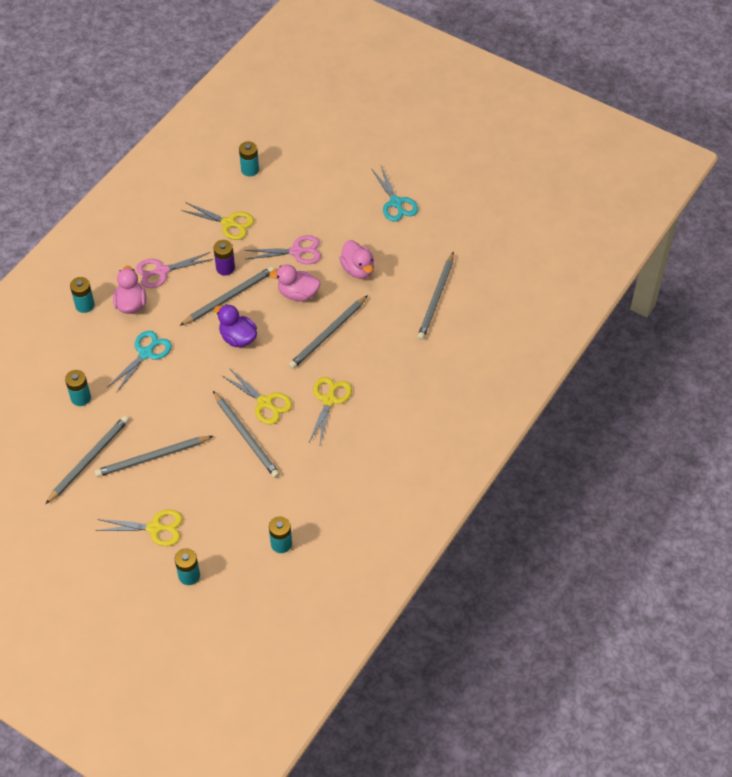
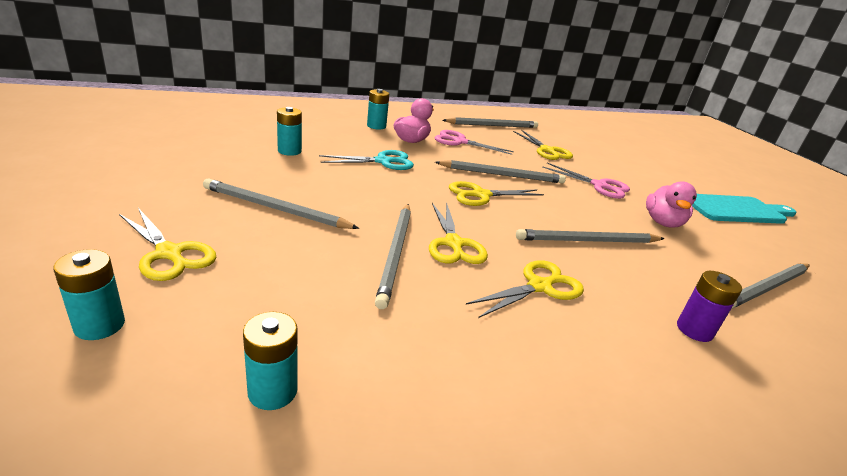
camera: 35 degrees right, 25 degrees down
grey pencil [45,416,129,504] -> grey pencil moved to [443,117,538,128]
purple battery [213,240,235,276] -> purple battery moved to [677,271,742,342]
purple duck [214,304,257,347] -> yellow scissors [449,181,544,206]
turquoise battery [239,141,259,177] -> none
pink duck [269,264,320,302] -> none
turquoise scissors [372,166,418,221] -> turquoise cutting board [692,194,797,224]

